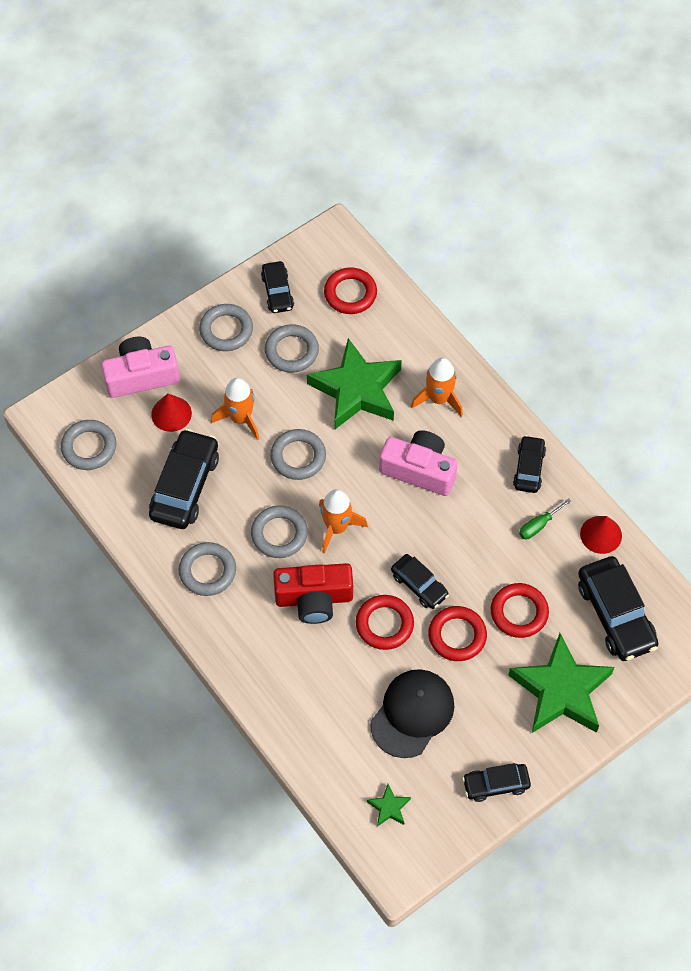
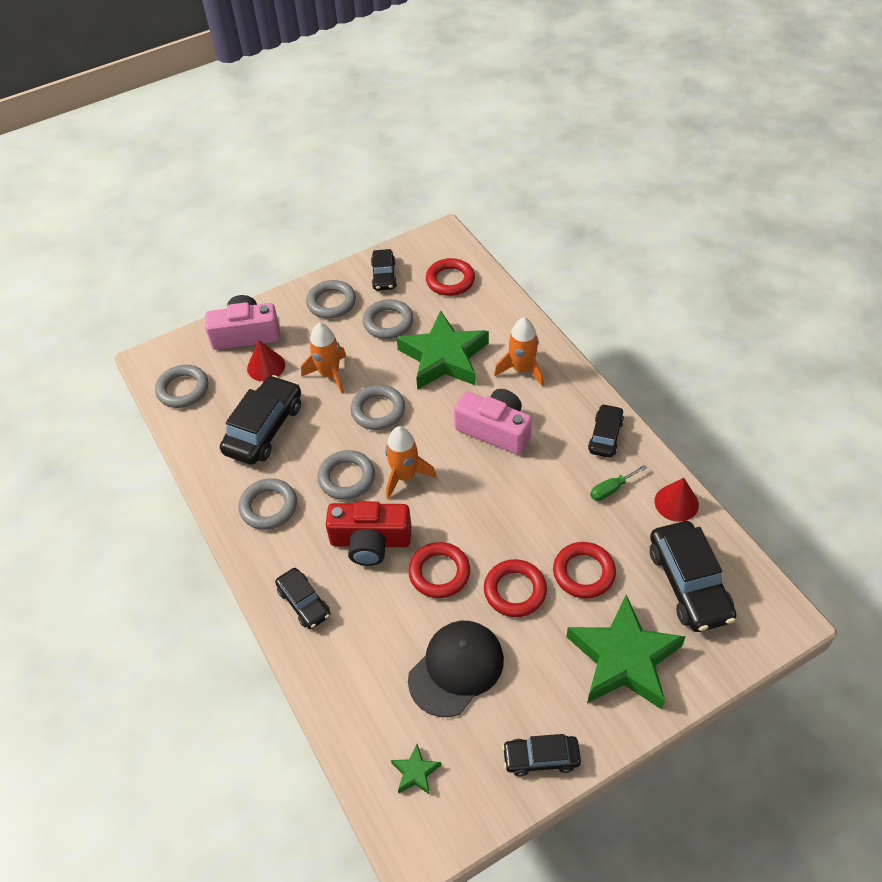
camera: 10 degrees right, 10 degrees down
black car [391,554,449,609] -> black car moved to [275,568,330,629]

